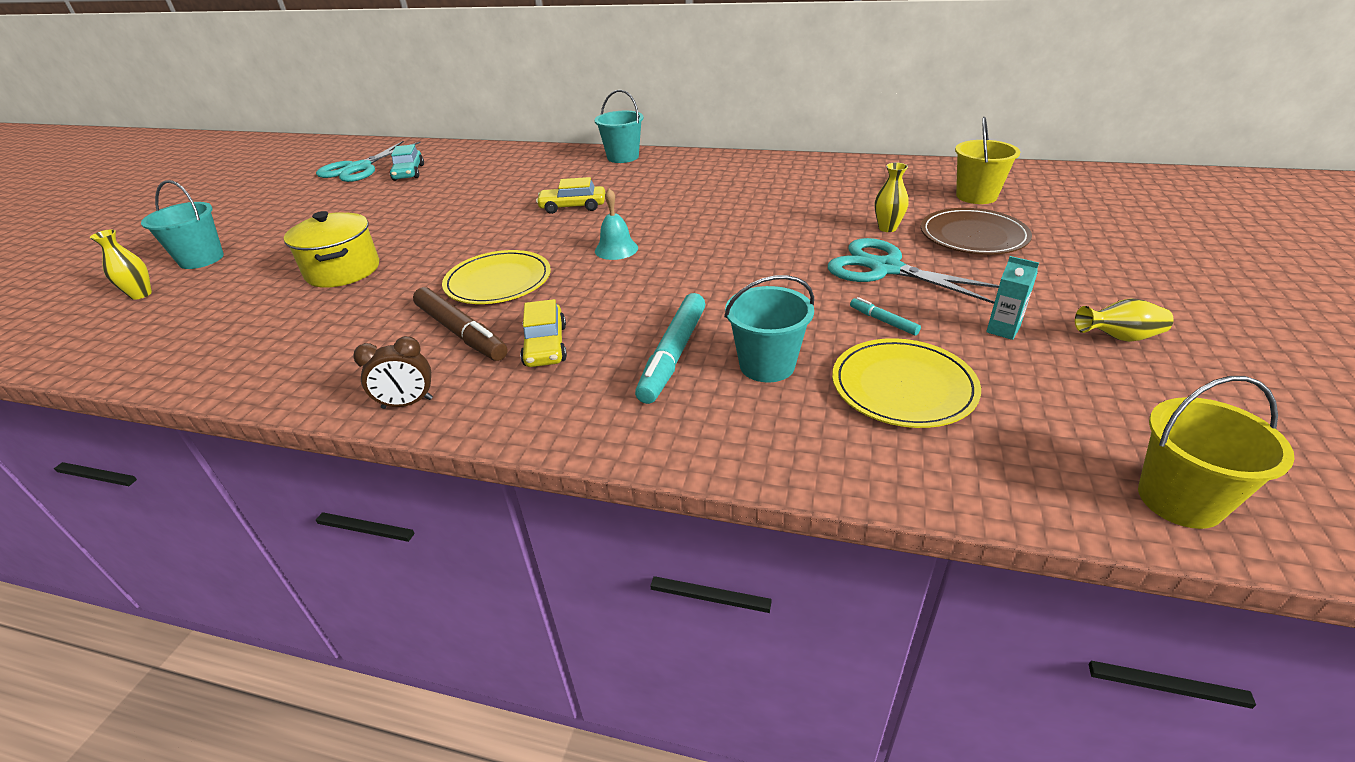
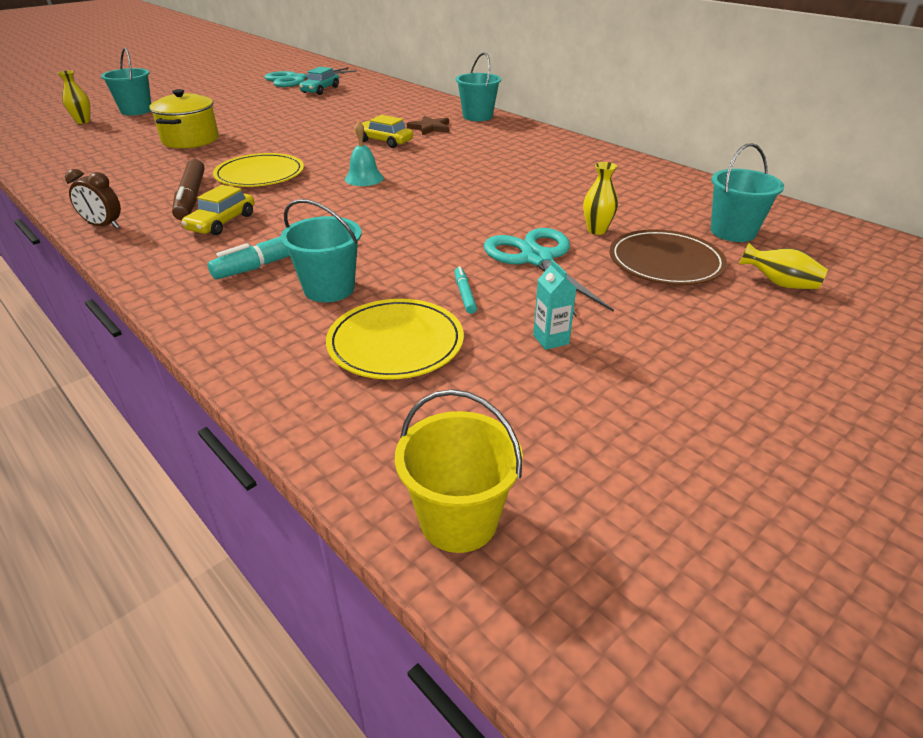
camera: 30 degrees right, 0 degrees up
yellow bucket [955,117,1020,204] -> turquoise bucket [711,143,784,242]
yellow vase [1075,298,1174,342] -> yellow vase moved to [739,243,828,289]
none -> brown star [407,116,449,135]

